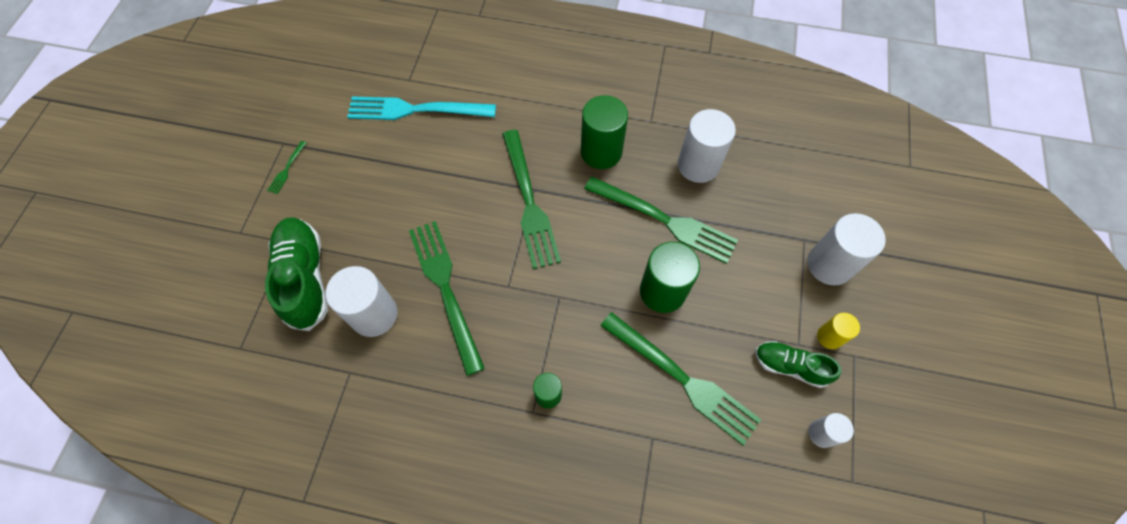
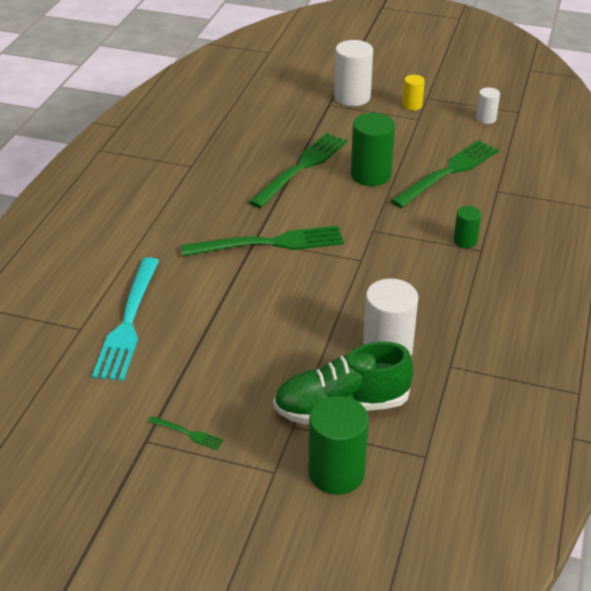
camera: 85 degrees left, 25 degrees down
green fork [409,221,485,376] -> none
green cylinder [581,95,628,169] -> green cylinder moved to [309,396,369,495]
white cylinder [678,109,736,183] -> none
green shoe [755,341,841,388] -> none

